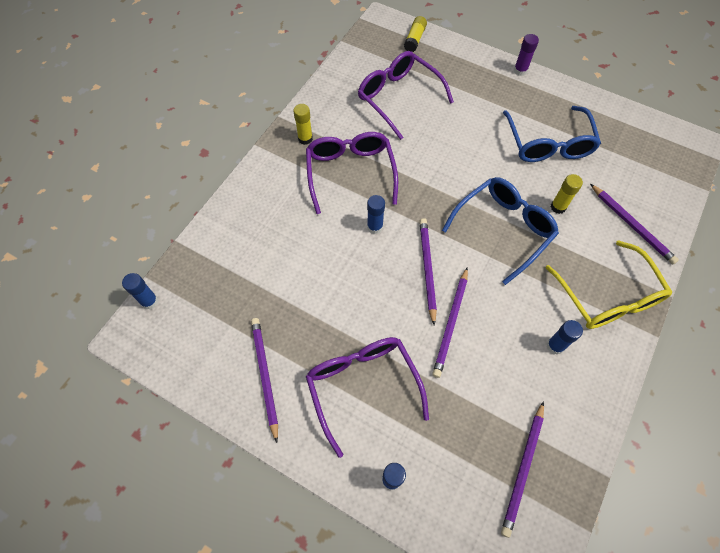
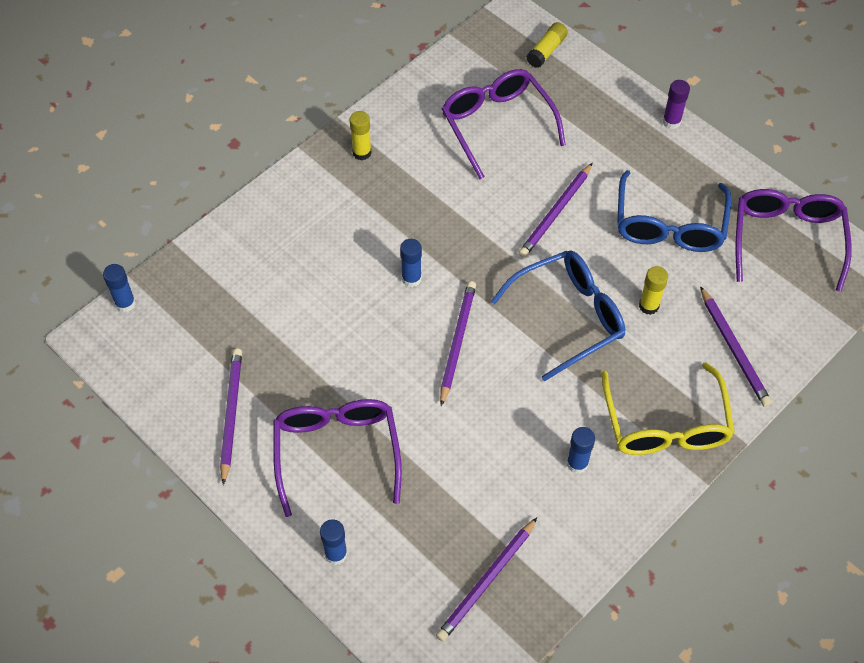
camera: 15 degrees right, 5 degrees down
purple glasses [306,132,398,214] -> purple glasses moved to [736,189,852,292]
purple pencil [432,268,468,378] -> purple pencil moved to [519,163,593,258]

